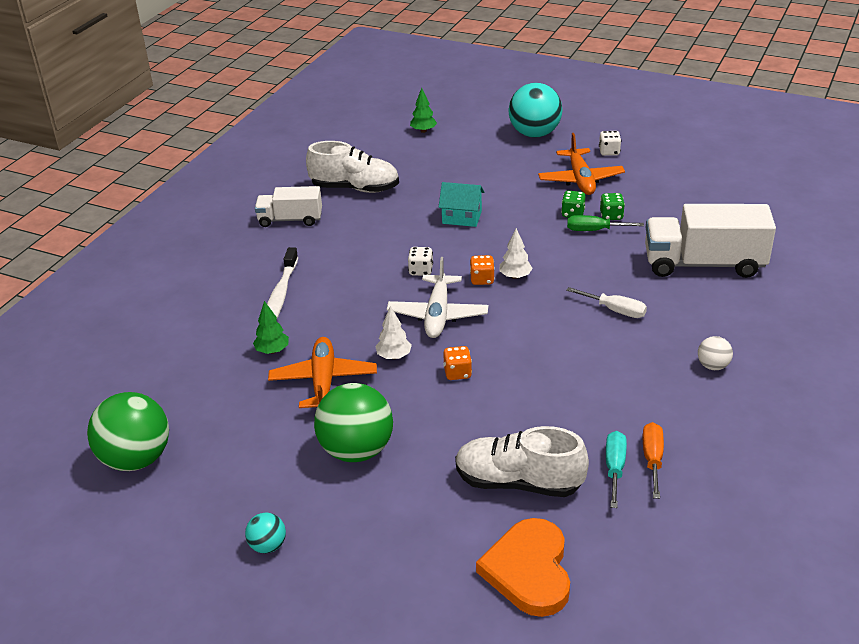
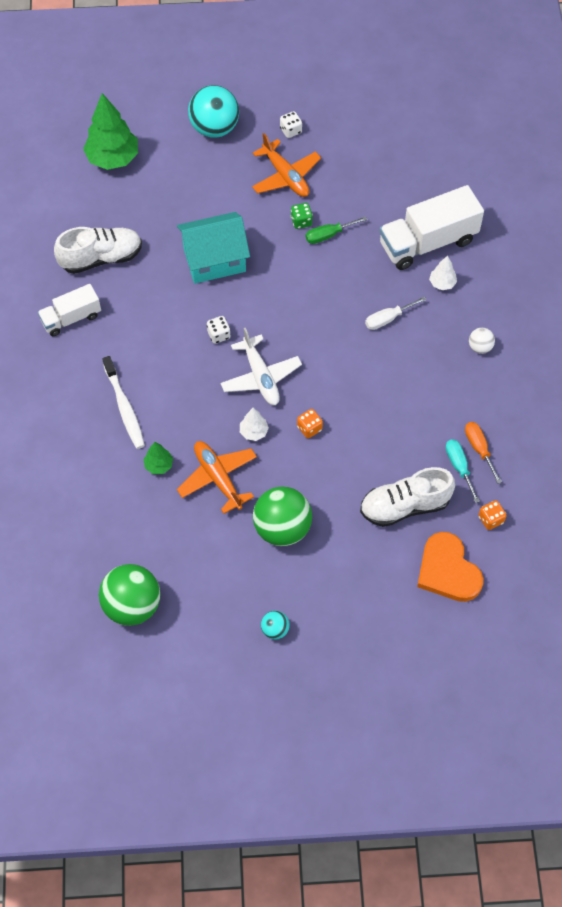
camera: 30 degrees left, 25 degrees up
green tree [410,88,437,133] -> green tree [83,93,138,170], size x2.08
turquoise house [439,182,484,227] -> turquoise house [177,212,250,284], size x1.72
orange dice [470,255,495,285] -> orange dice moved to [479,500,507,530]
white tree [499,228,533,279] -> white tree moved to [429,255,457,290]
white screwdriver [566,287,647,318] -> white screwdriver turned 150 degrees clockwise [365,297,426,330]
green dice [600,193,625,220] -> none

